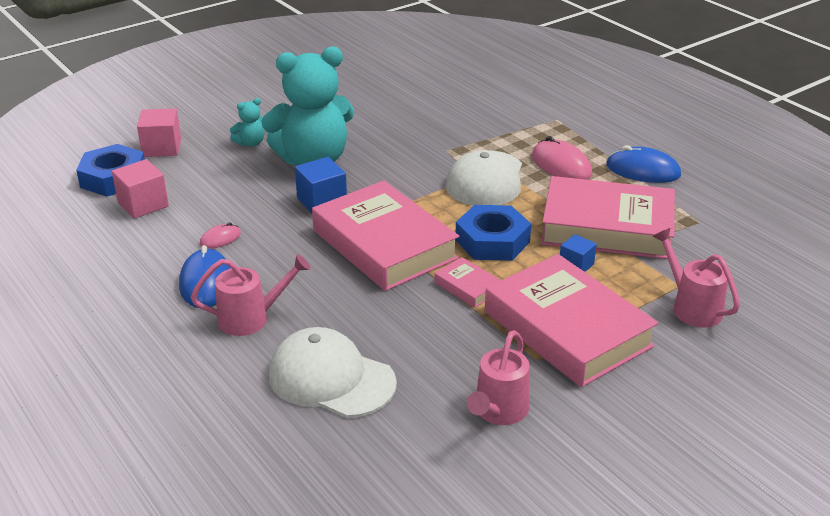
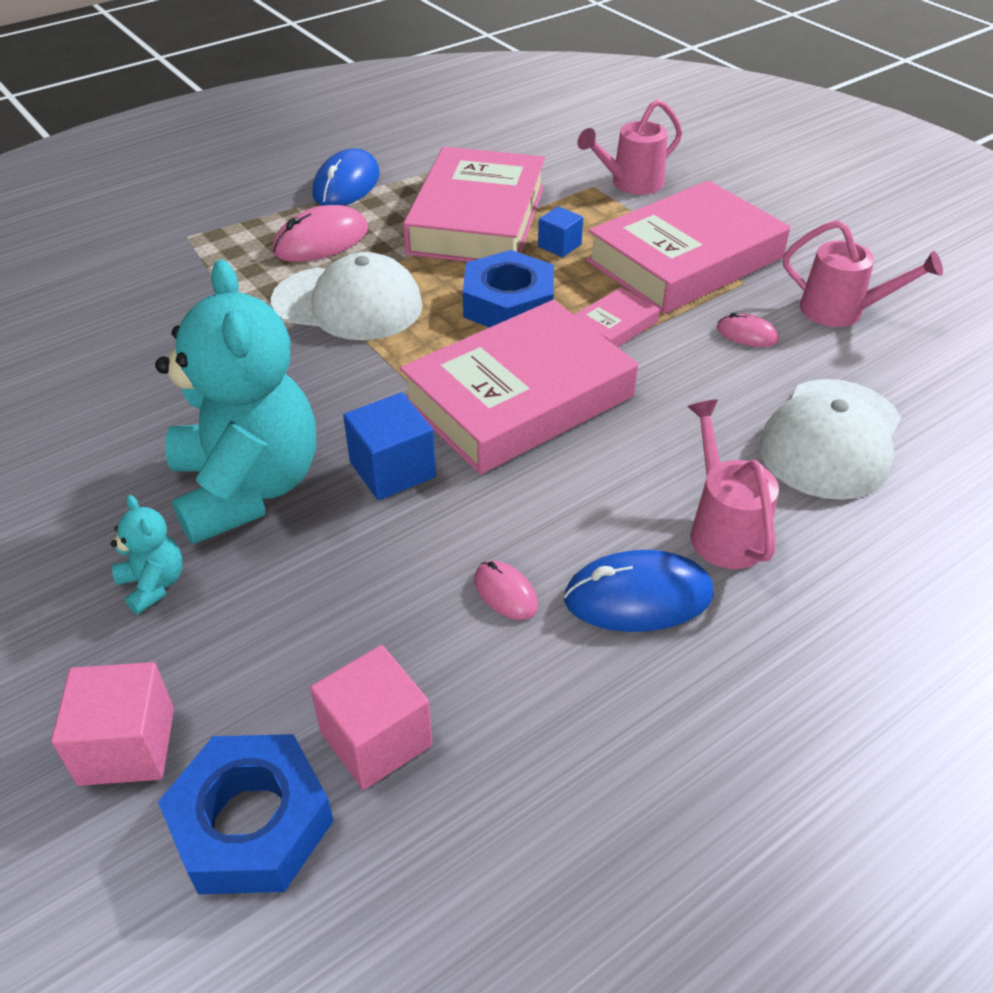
camera: 90 degrees left, 10 degrees up
none -> pink mouse [717,313,779,347]

